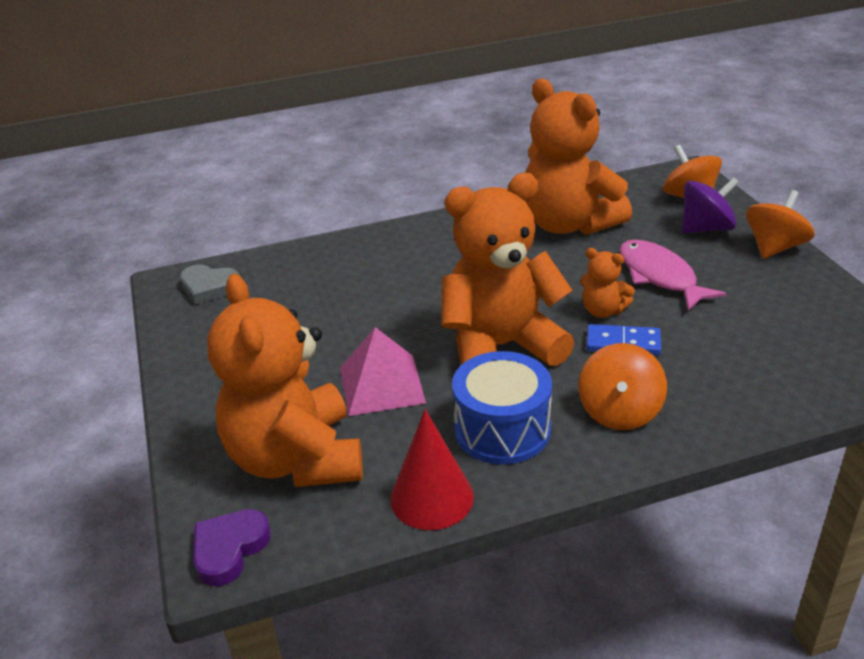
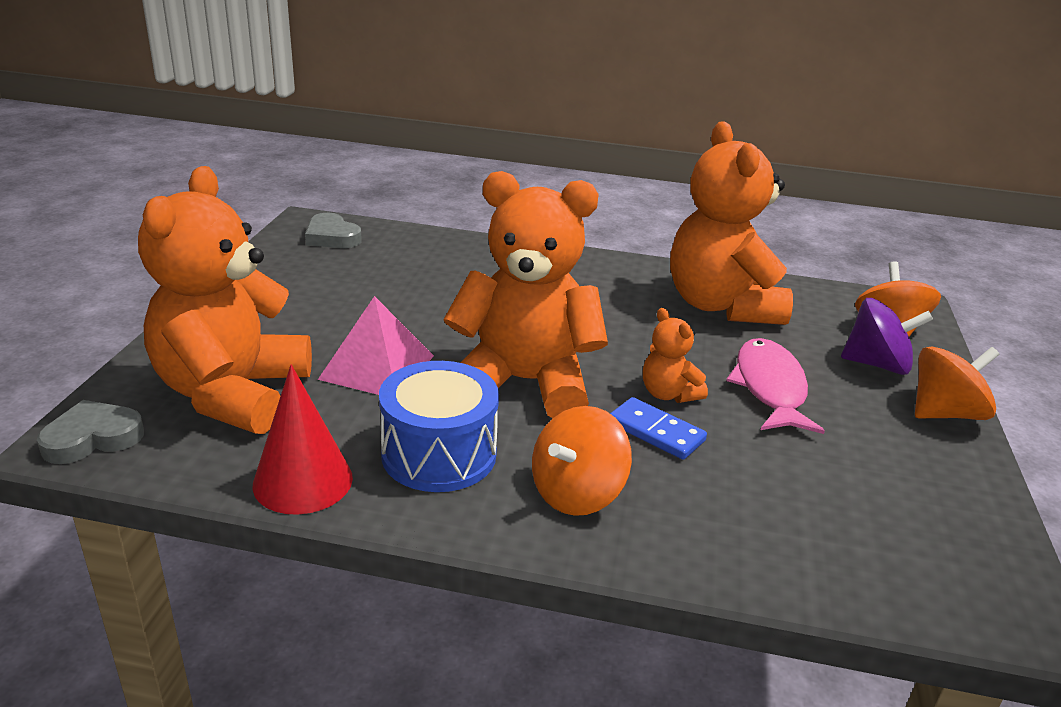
camera: 25 degrees right, 5 degrees down
purple heart [193,509,271,586] -> grey heart [37,400,144,464]

